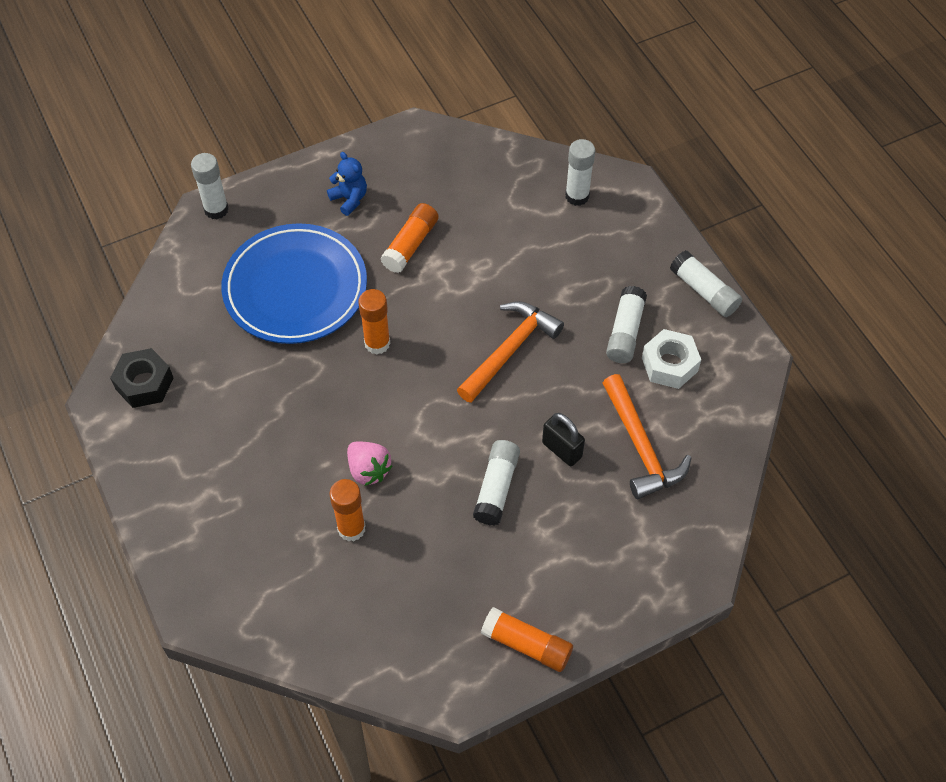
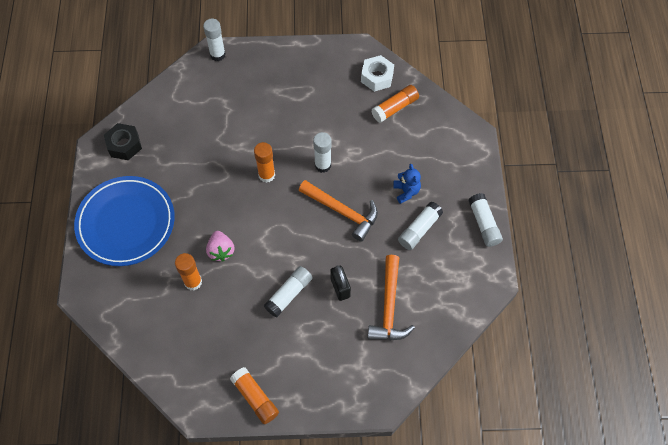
camera: 25 degrees right, 5 degrees up
blue plate [221,223,367,344] -> blue plate moved to [74,176,175,266]
blue teddy bear [327,152,367,216] -> blue teddy bear moved to [393,164,421,204]
orange glue stick [380,203,439,273] -> orange glue stick moved to [371,85,419,123]
orange hammer [457,301,564,403] -> orange hammer turned 60 degrees clockwise [299,180,378,242]
white glue stick [565,139,595,206] -> white glue stick moved to [313,132,332,173]
white nut [642,329,701,389] -> white nut moved to [361,55,394,92]

